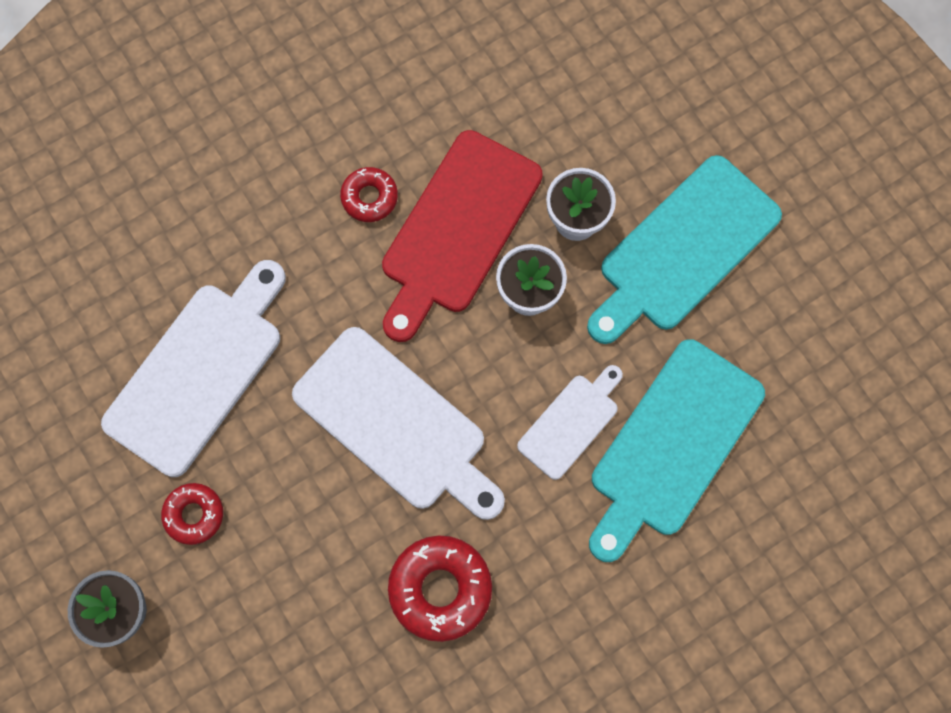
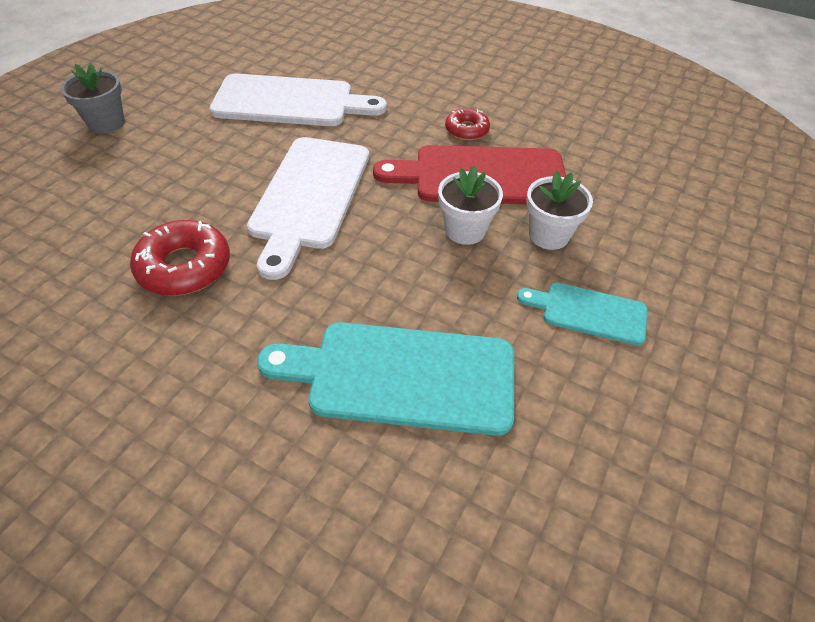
camera: 60 degrees right, 25 degrees down
red donut [161,483,223,545] -> none
white cutting board [517,365,623,480] -> none
turquoise cutting board [587,155,782,344] -> turquoise cutting board [517,283,648,346], size x0.55

